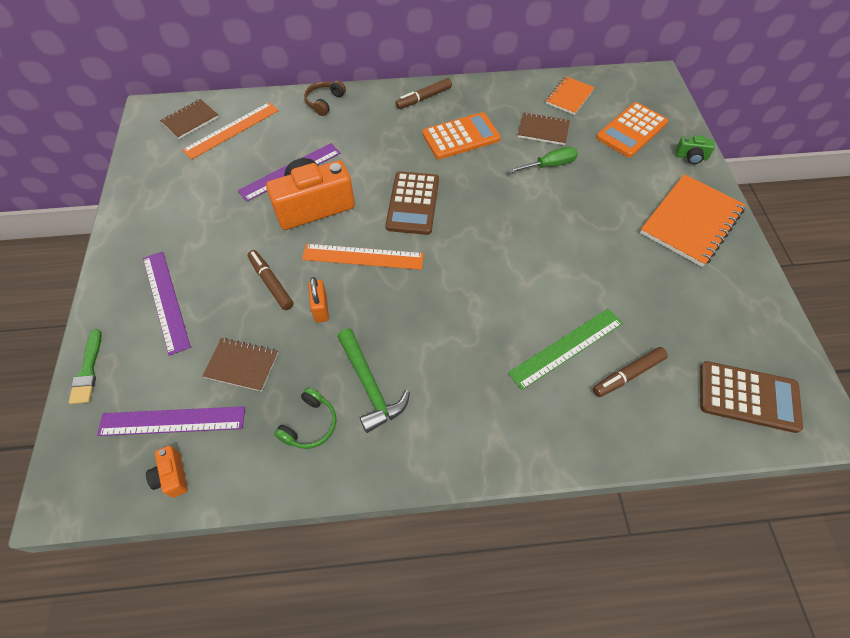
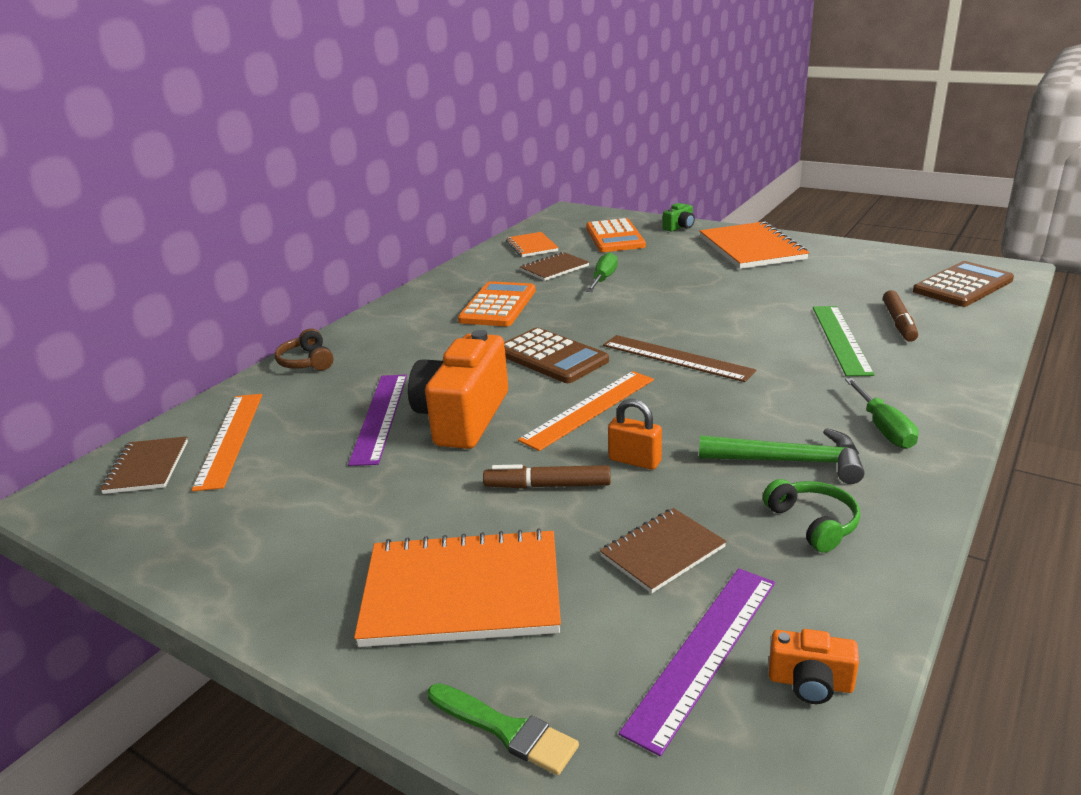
camera: 50 degrees left, 30 degrees down
purple ruler [143,251,191,356] -> orange notebook [354,528,561,647]
brown marker [395,78,452,109] -> none
none -> brown ruler [603,335,756,382]
none -> green screwdriver [845,378,919,449]

